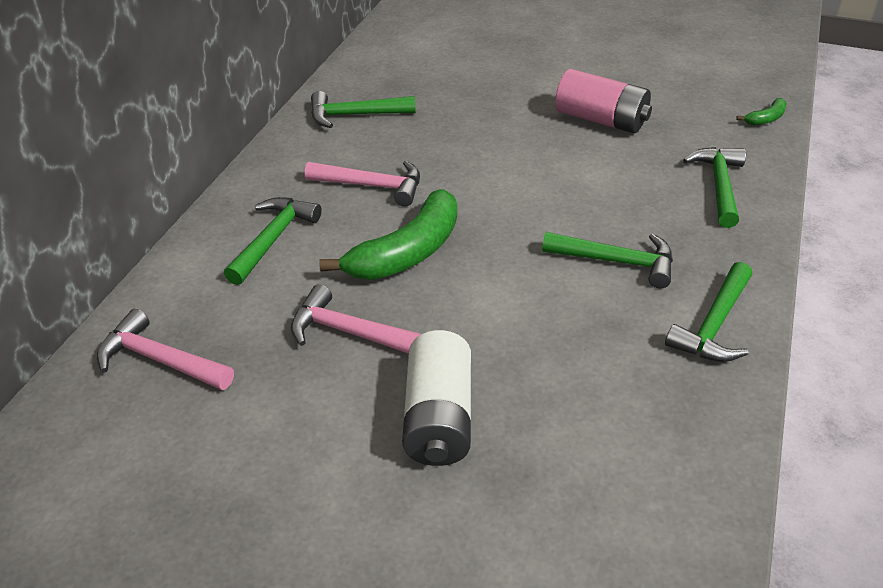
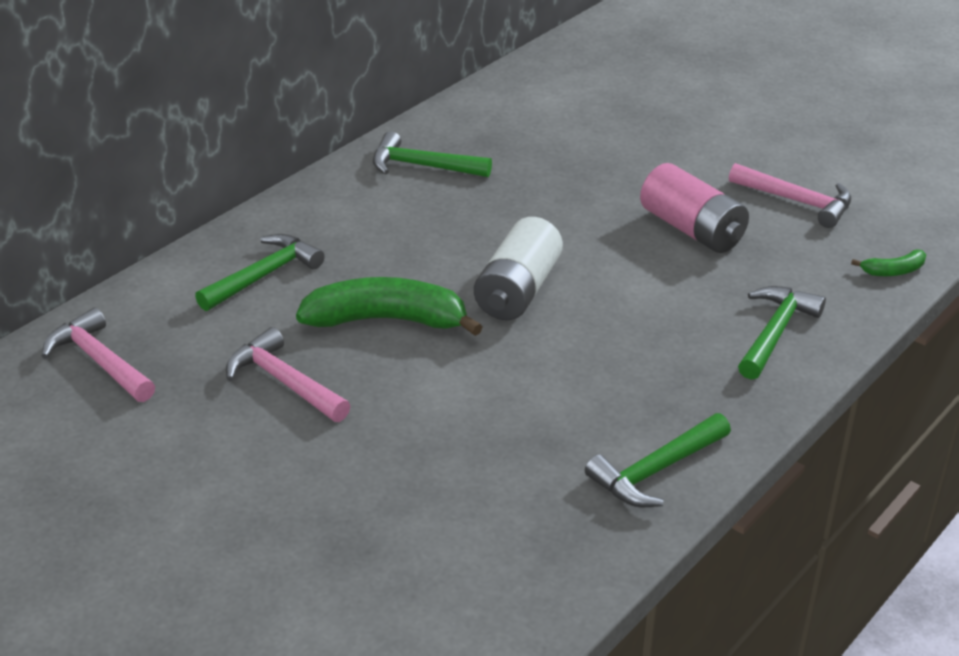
camera: 20 degrees right, 5 degrees down
pink hammer [305,161,420,206] -> pink hammer moved to [729,163,851,228]
green banana [319,189,457,280] -> green banana turned 150 degrees counterclockwise [296,277,482,336]
white battery [402,330,471,466] -> white battery moved to [474,217,563,320]
green hammer [542,232,673,289] -> none

